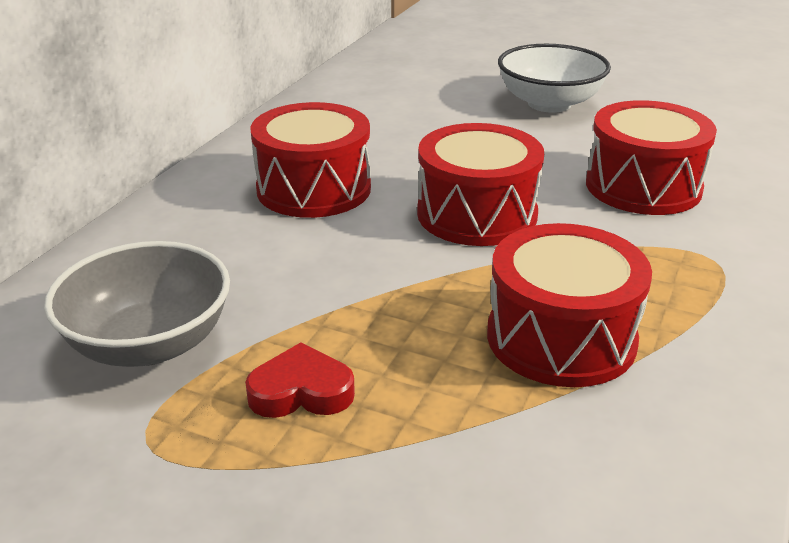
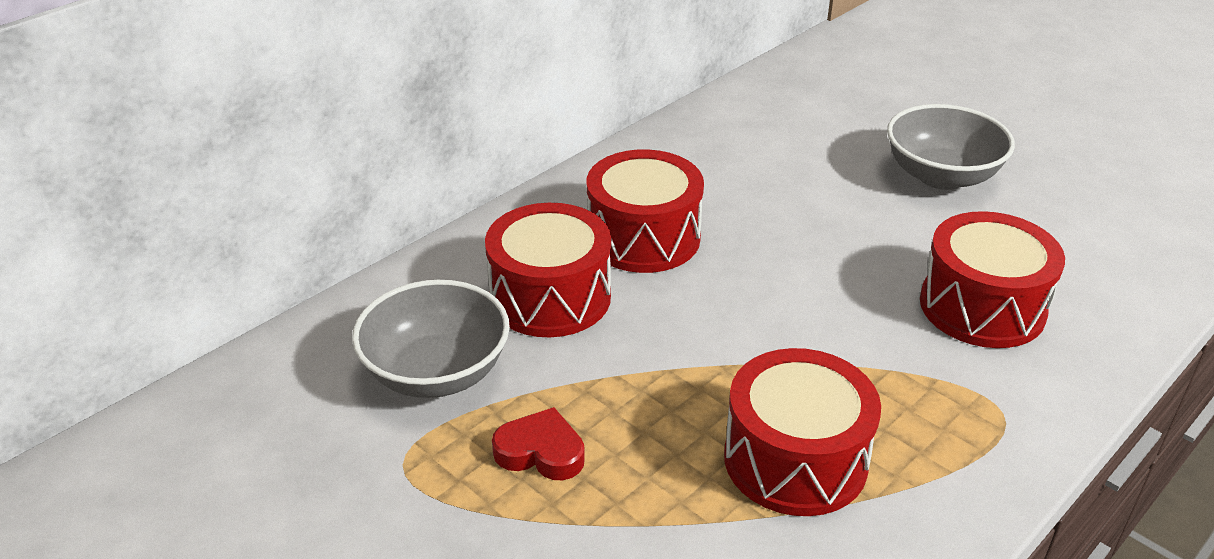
camera: 20 degrees right, 5 degrees up
red drum [417,123,544,246] -> red drum moved to [485,203,611,337]
white bowl [498,44,611,113] -> grey bowl [887,104,1015,190]

